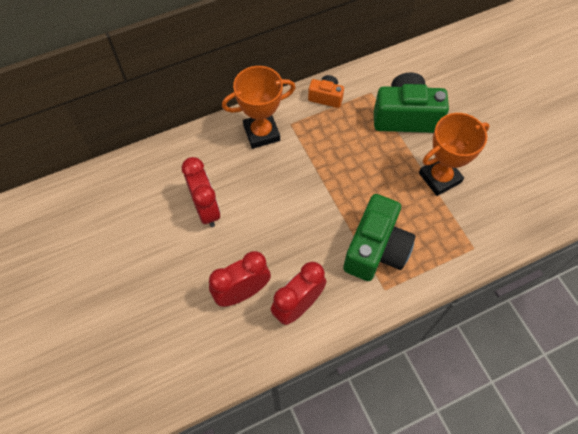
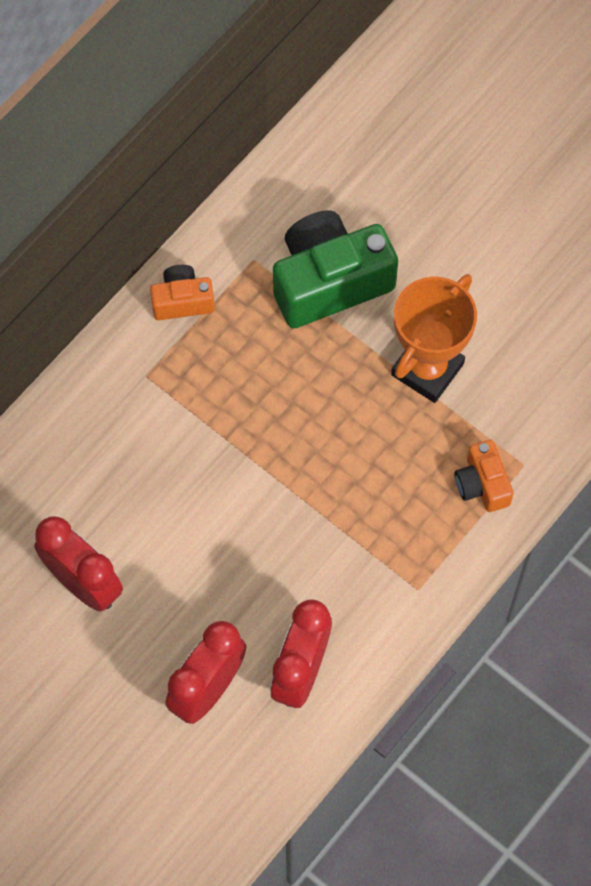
camera: 25 degrees left, 5 degrees up
orange trophy [222,66,296,149] -> none
green camera [343,194,415,281] -> none
none -> orange camera [454,440,514,512]

